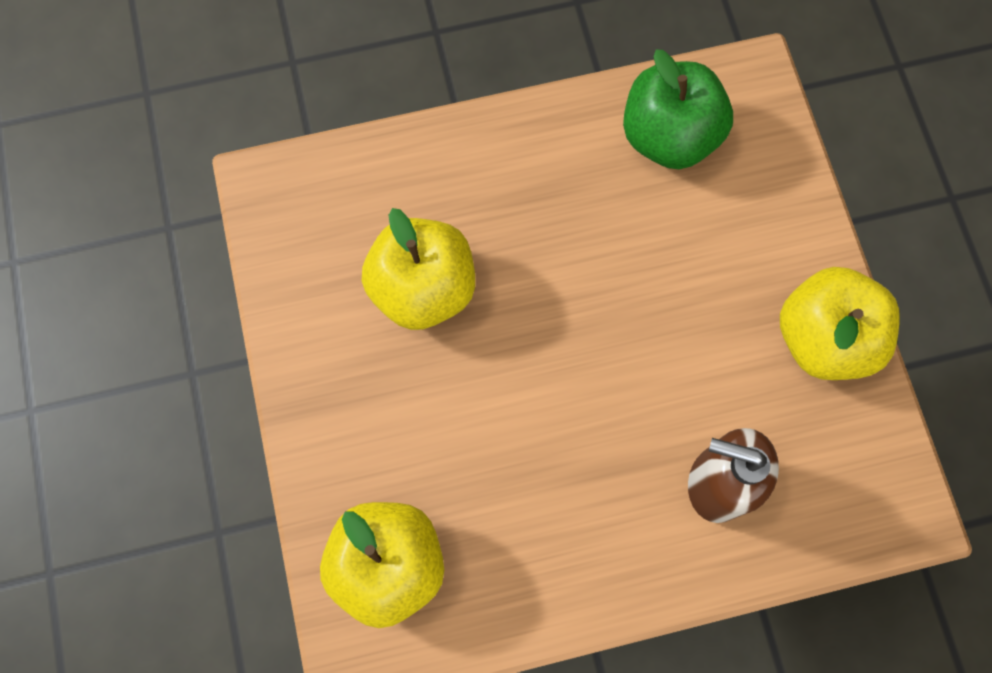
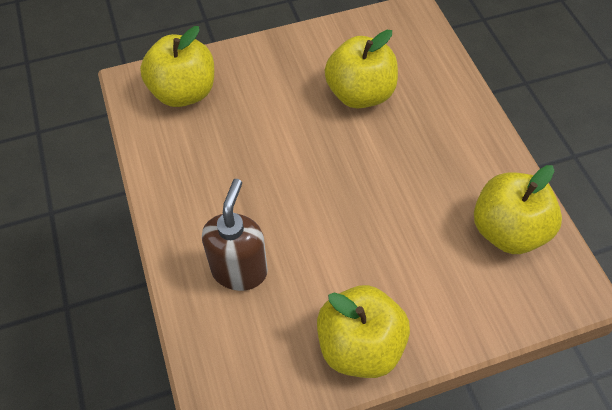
camera: 85 degrees right, 15 degrees down
green apple [623,50,733,169] -> yellow apple [474,165,562,254]

